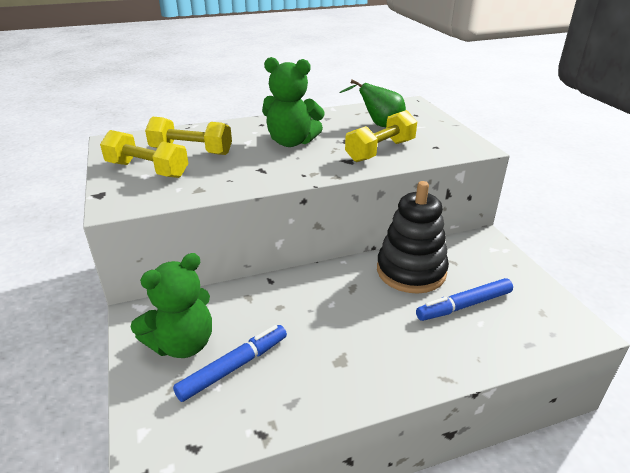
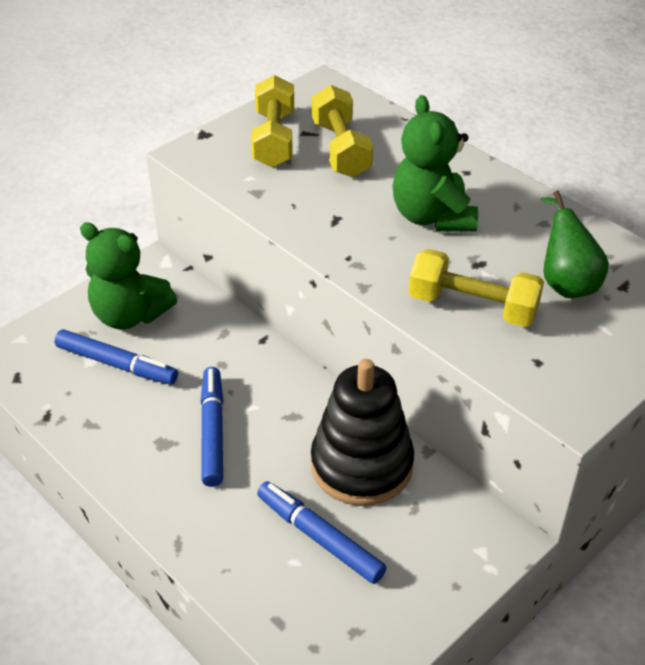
camera: 65 degrees right, 10 degrees up
none -> blue marker [201,367,223,487]

